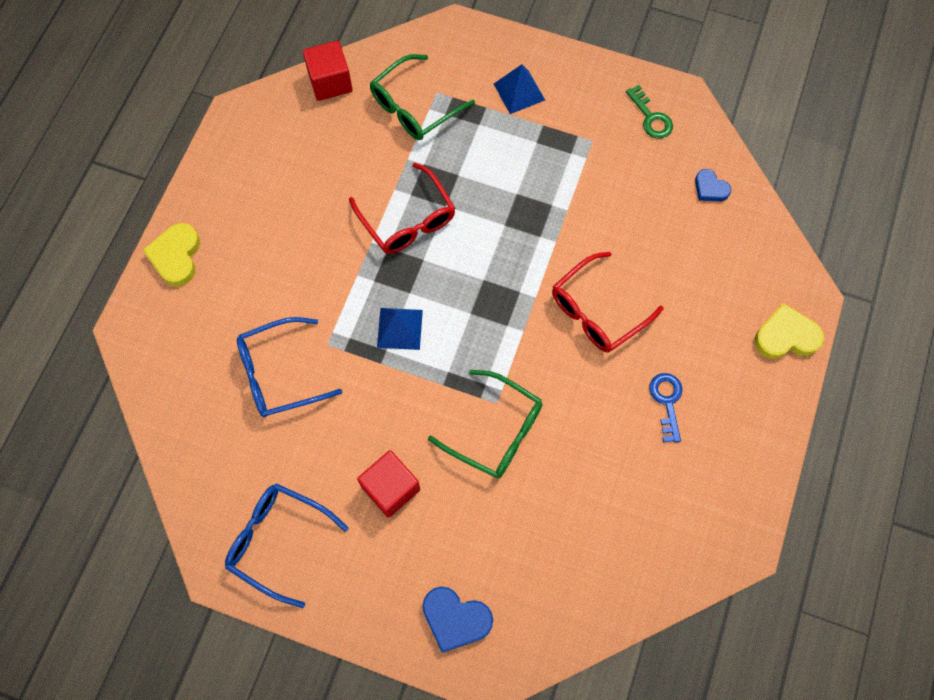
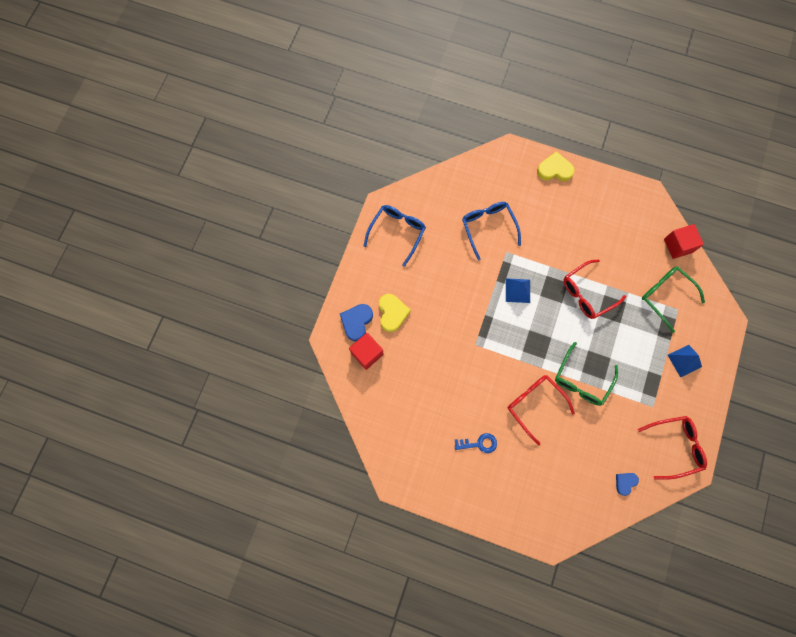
camera: 90 degrees right, 5 degrees up
red cube [357,450,420,518] -> red cube moved to [349,333,384,370]
green glasses [428,370,542,478] -> green glasses moved to [555,342,618,406]
green key [626,85,673,139] -> red glasses [638,416,707,480]
yellow heart [755,303,824,359] -> yellow heart moved to [379,294,411,332]

